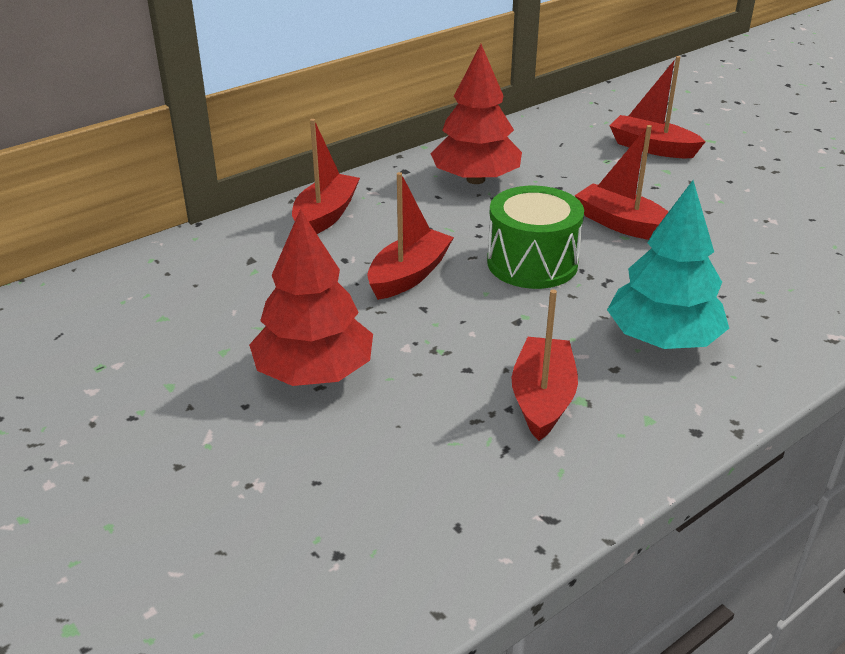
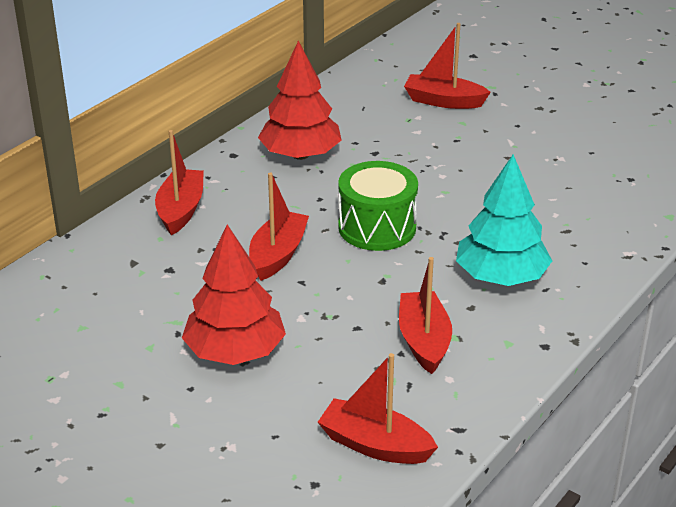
camera: 15 degrees left, 0 degrees up
red boat [575,125,668,240] -> red boat moved to [318,353,438,464]

